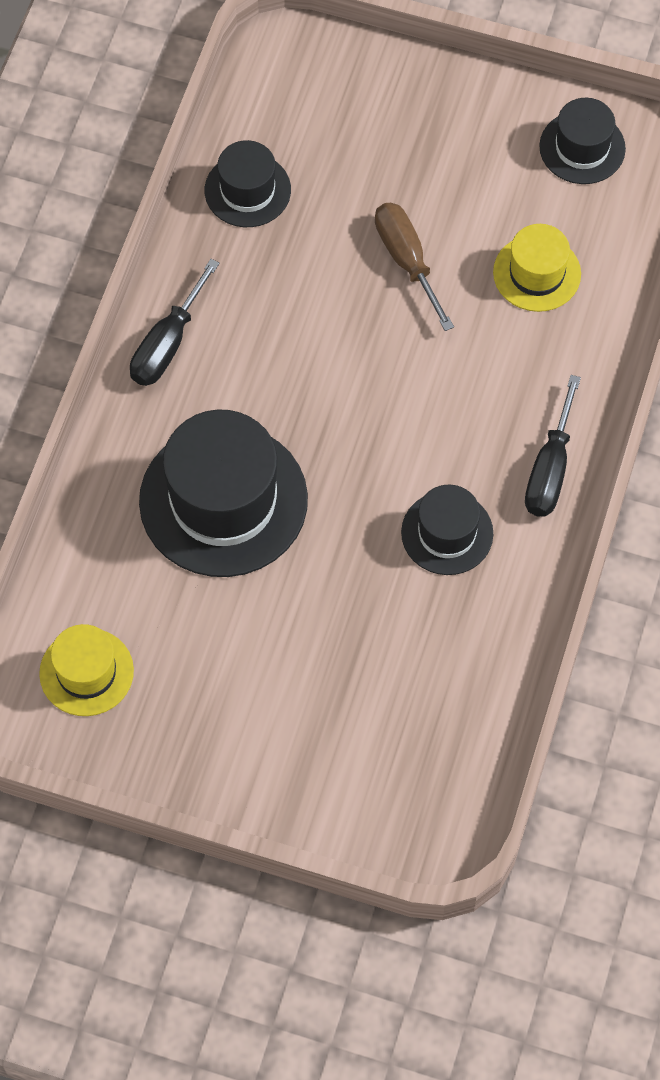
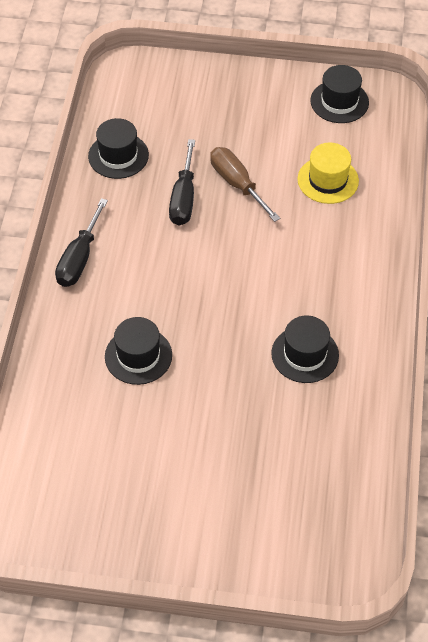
camera: 10 degrees left, 10 degrees down
yellow hat [39,624,134,716] -> none
black hat [139,410,308,577] -> black hat [105,317,172,385], size x0.54
black screwdriver [525,375,581,517] -> black screwdriver moved to [169,139,195,225]

